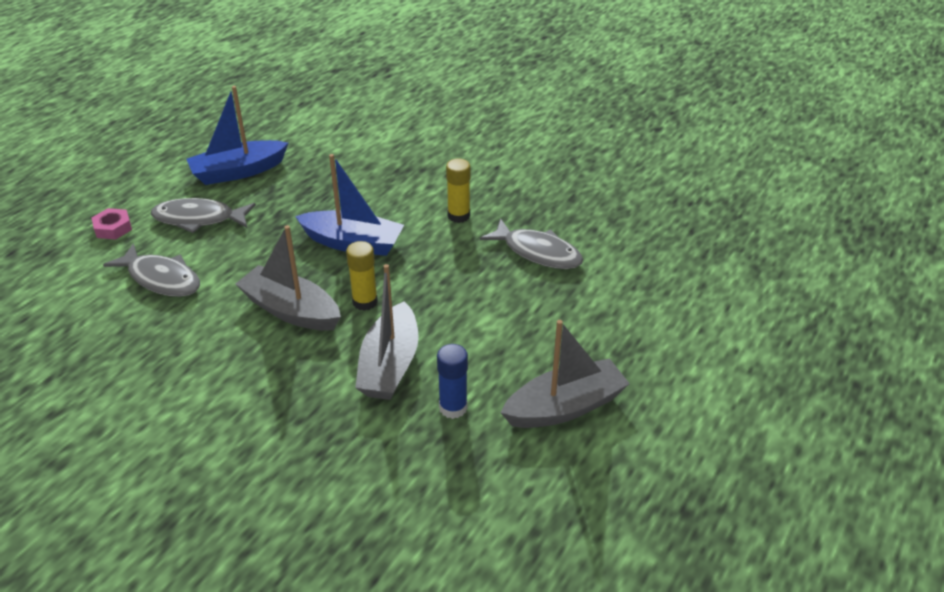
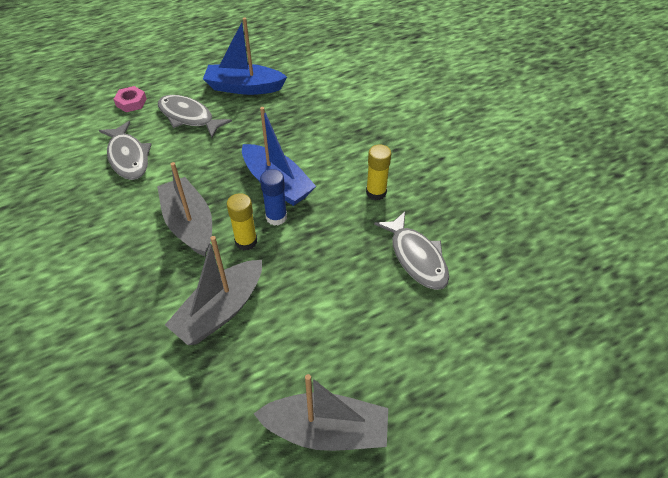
camera: 30 degrees right, 10 degrees up
blue glue stick [437,344,468,419] -> blue glue stick moved to [260,169,287,226]

